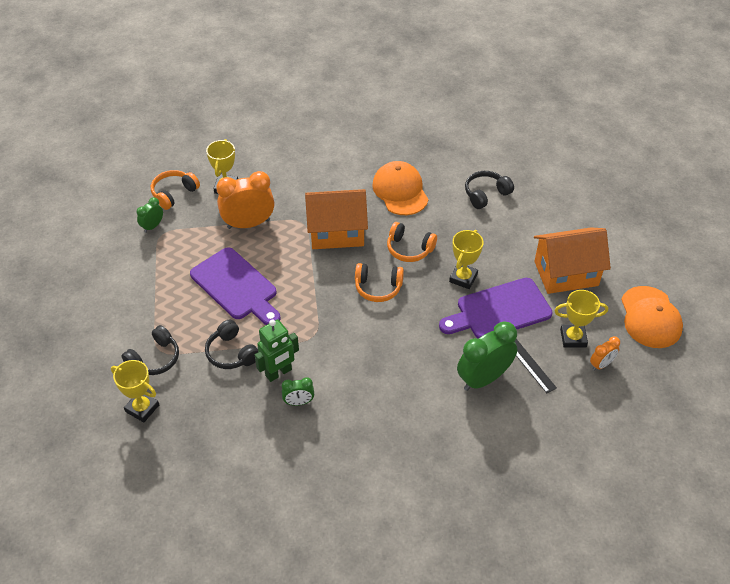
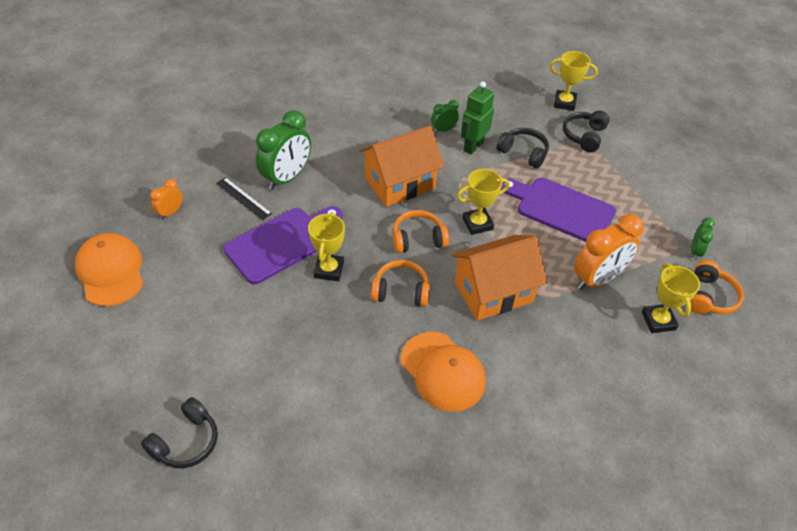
camera: 160 degrees right, 0 degrees up
black headphones [465,171,514,209] -> black headphones moved to [141,397,218,468]
orange house [534,228,611,294] -> orange house moved to [359,125,444,207]
yellow trophy [554,290,608,348] -> yellow trophy moved to [457,169,510,235]

